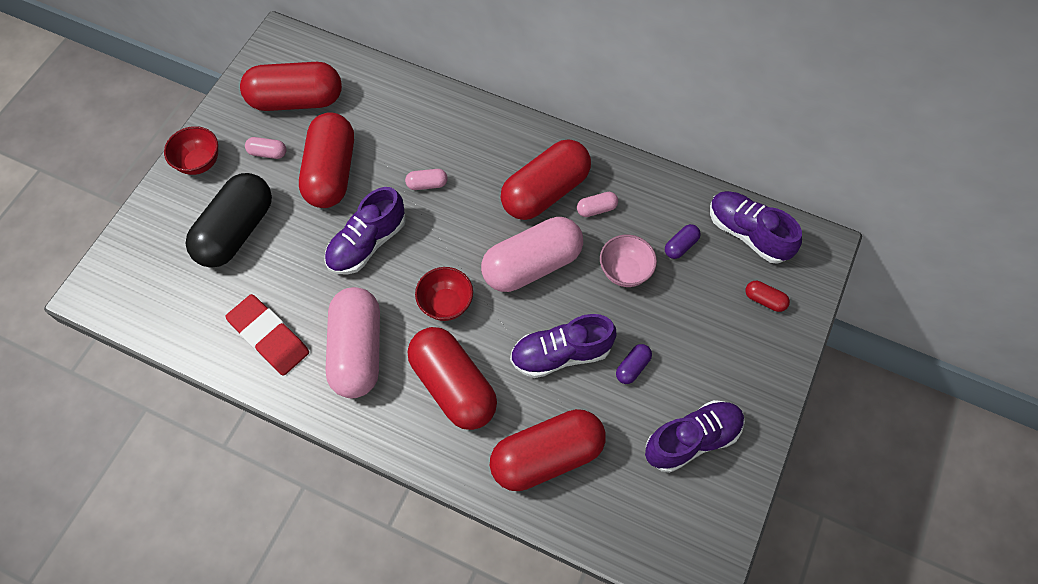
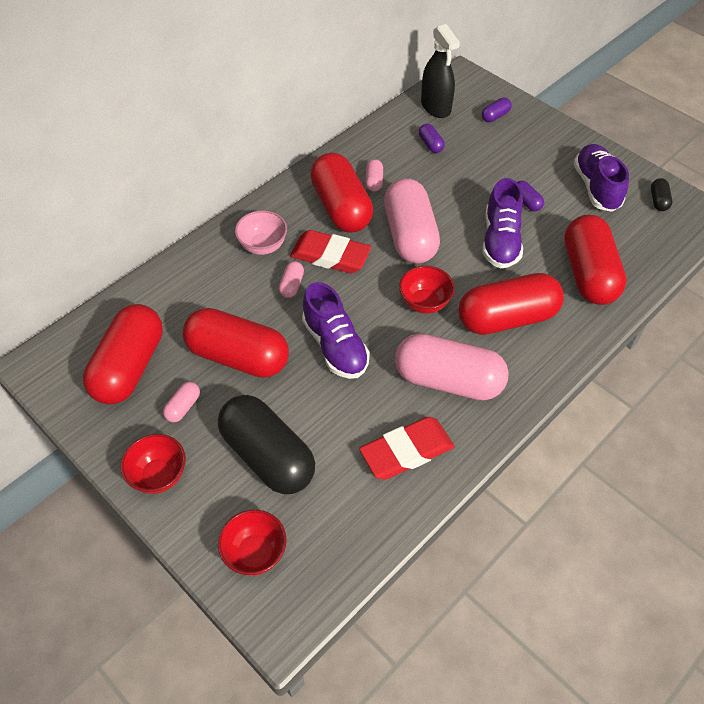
camera: 70 degrees left, 10 degrees down
pink bowl [600,235,657,287] -> pink bowl moved to [235,210,287,255]
purple shoe [710,191,802,264] -> black spray bottle [421,24,460,118]
red capsule [746,281,790,312] -> purple capsule [482,98,512,122]
none -> red bowl [218,510,286,576]
none -> red eraser [290,230,371,273]
none -> black capsule [651,178,672,211]

